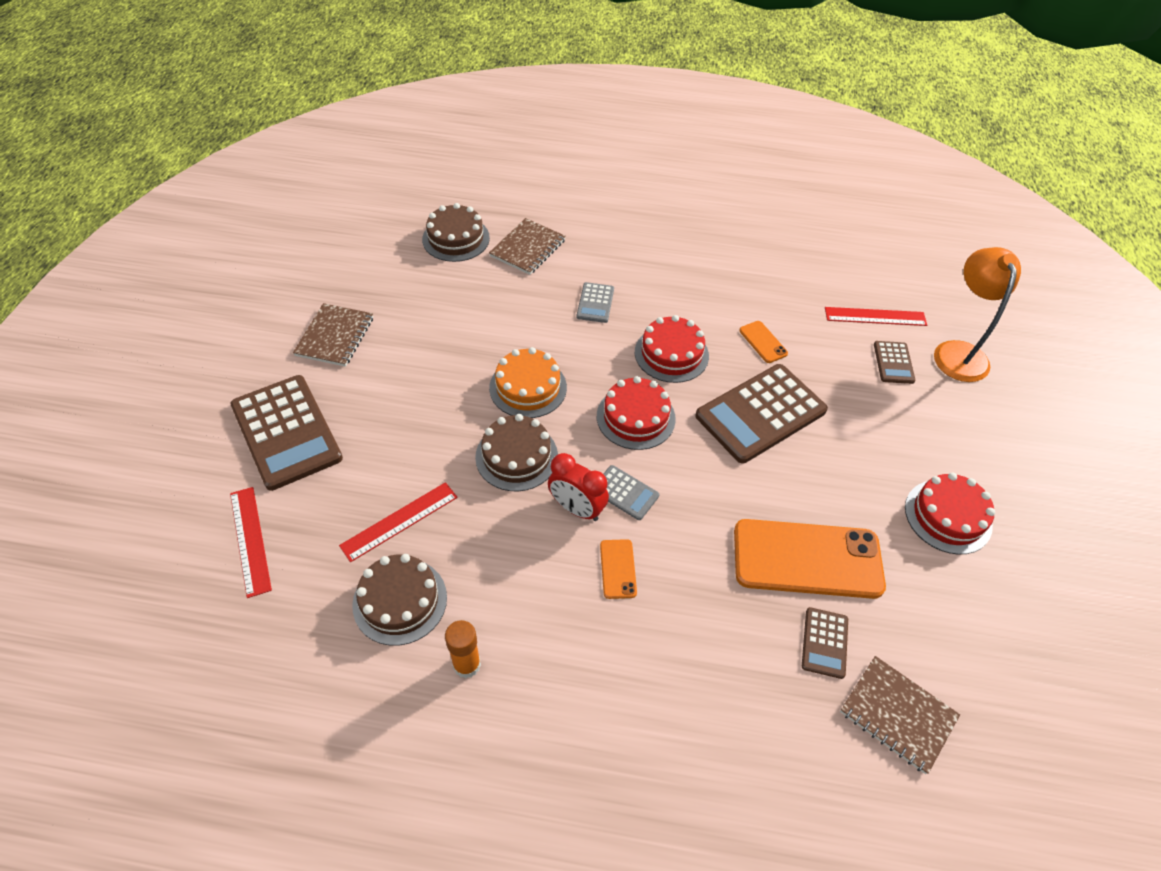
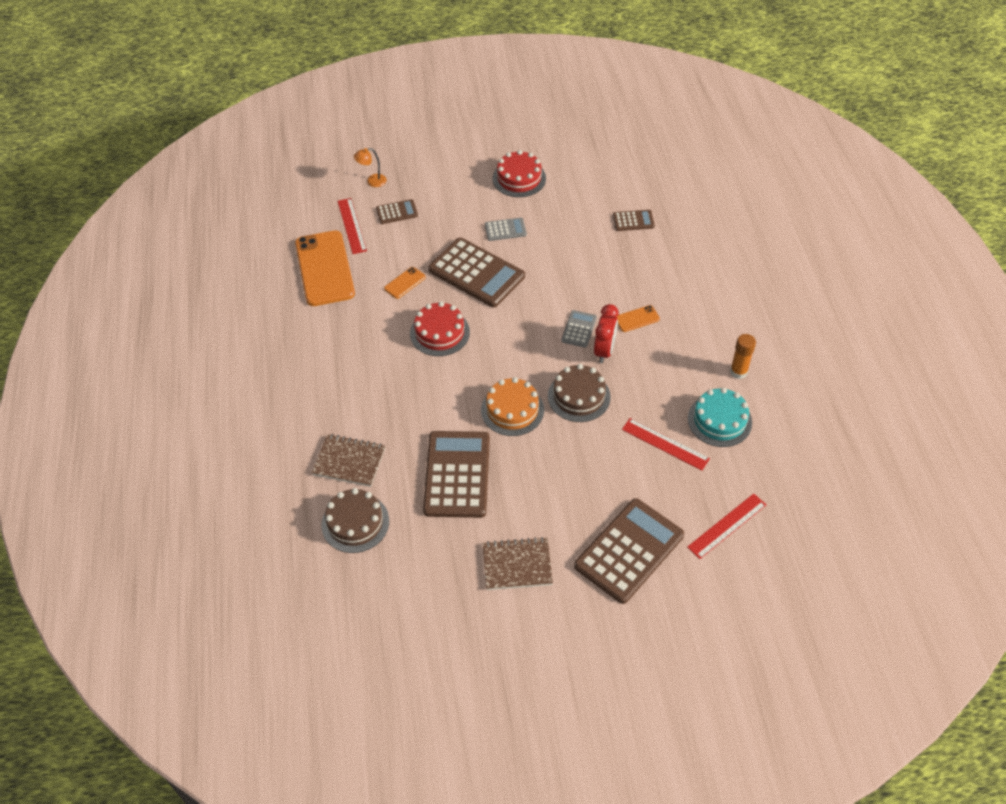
camera: 105 degrees left, 0 degrees up
brown cake [352,554,447,646] -> turquoise cake [688,387,752,447]
grey calculator [577,282,614,323] -> grey calculator moved to [485,218,527,241]
red cake [597,376,676,450] -> none
orange phone [734,519,886,599] -> orange phone moved to [295,231,355,306]
brown notebook [840,656,960,774] -> none
orange lamp [934,247,1021,382] -> orange lamp [354,148,386,187], size x0.49
none -> brown calculator [423,431,490,518]

